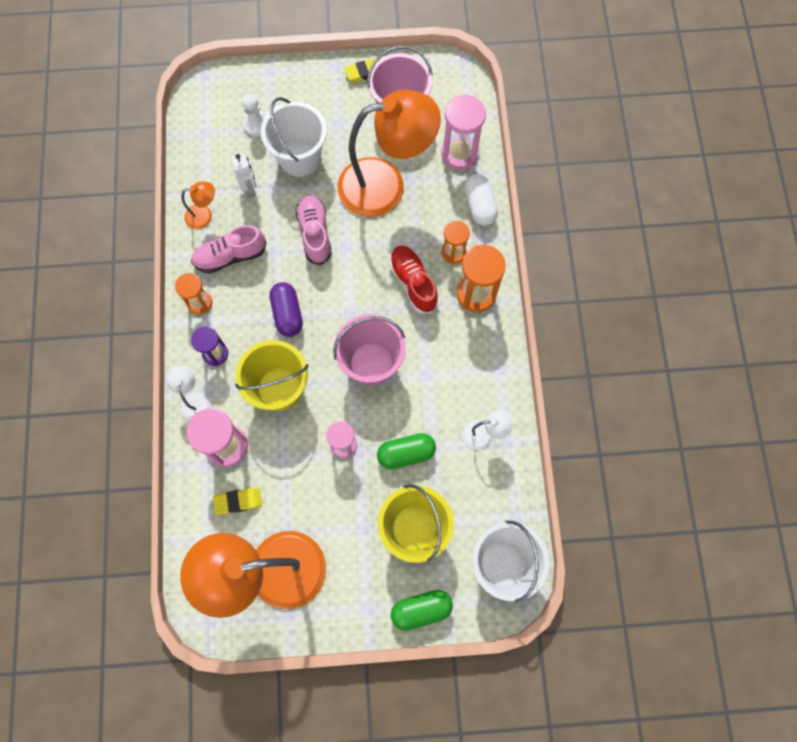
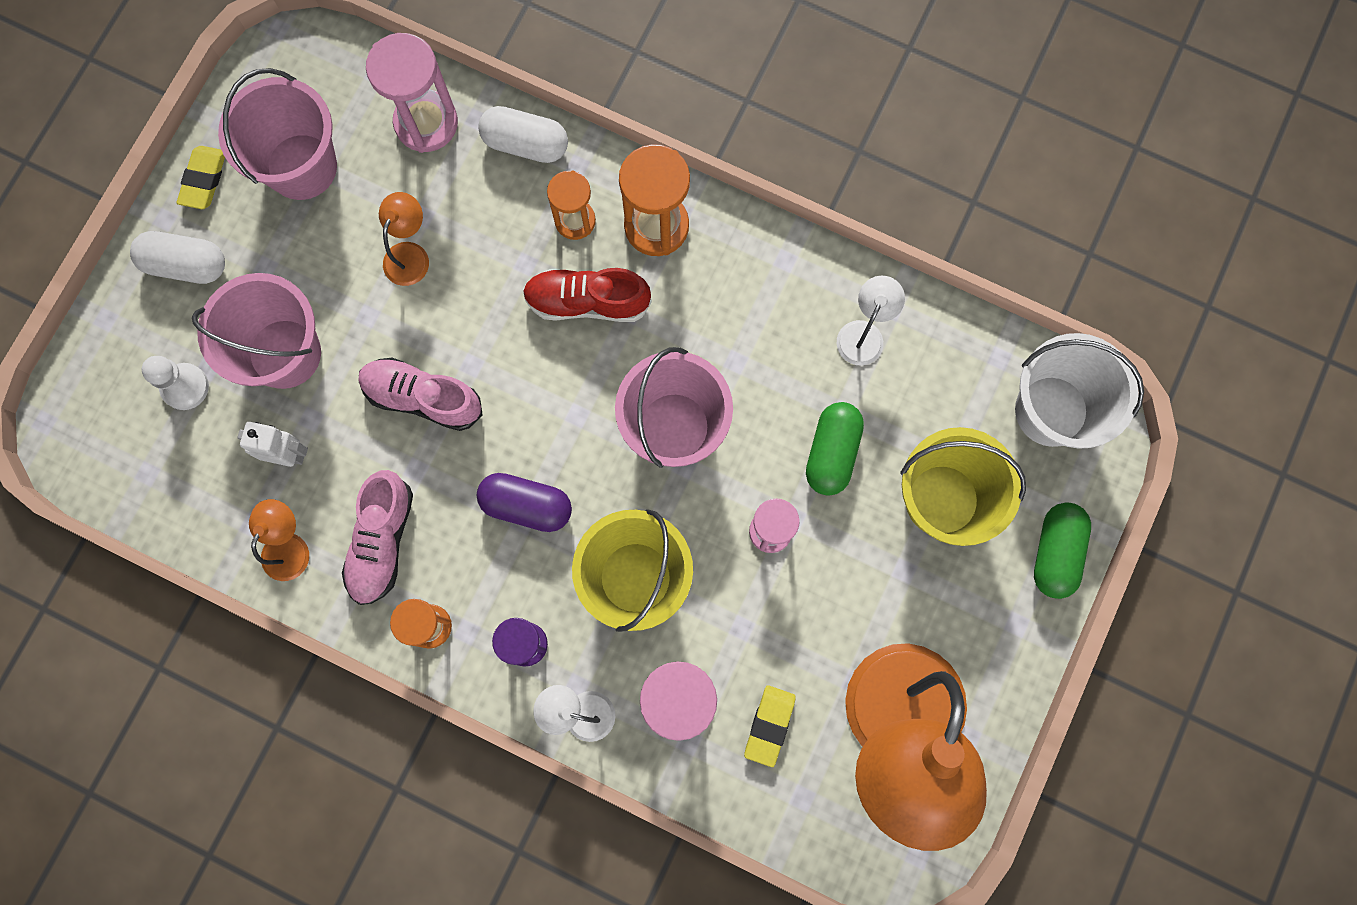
camera: 60 degrees left, 5 degrees up
white bucket [261,97,327,177] -> pink bucket [192,273,321,389]
orange lamp [338,90,441,217] -> orange lamp [379,192,429,286], size x0.41
none -> white capsule [130,231,225,284]

